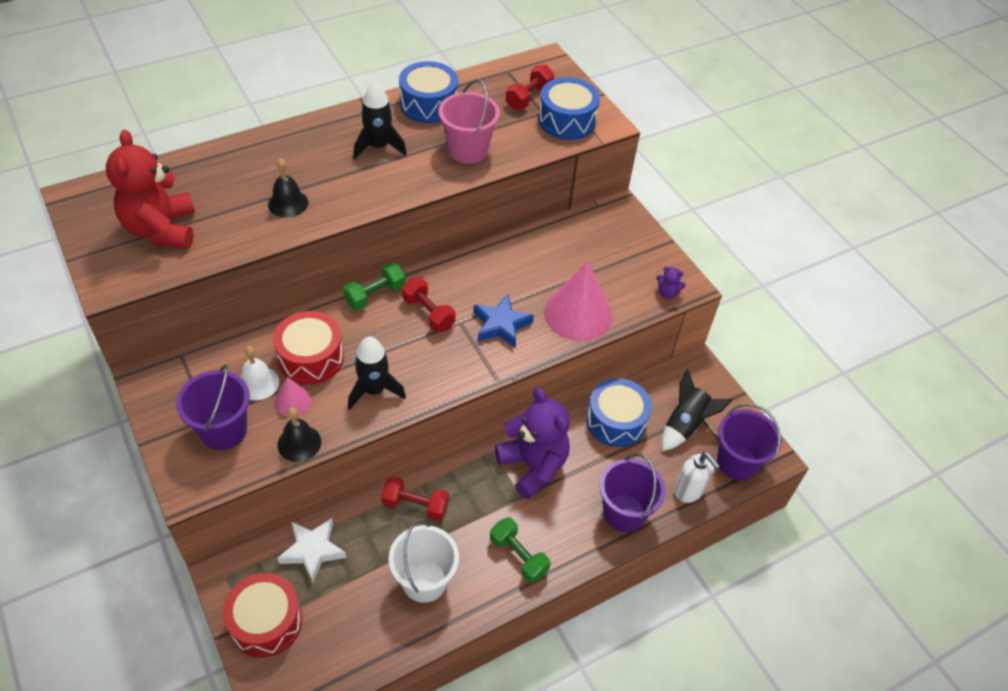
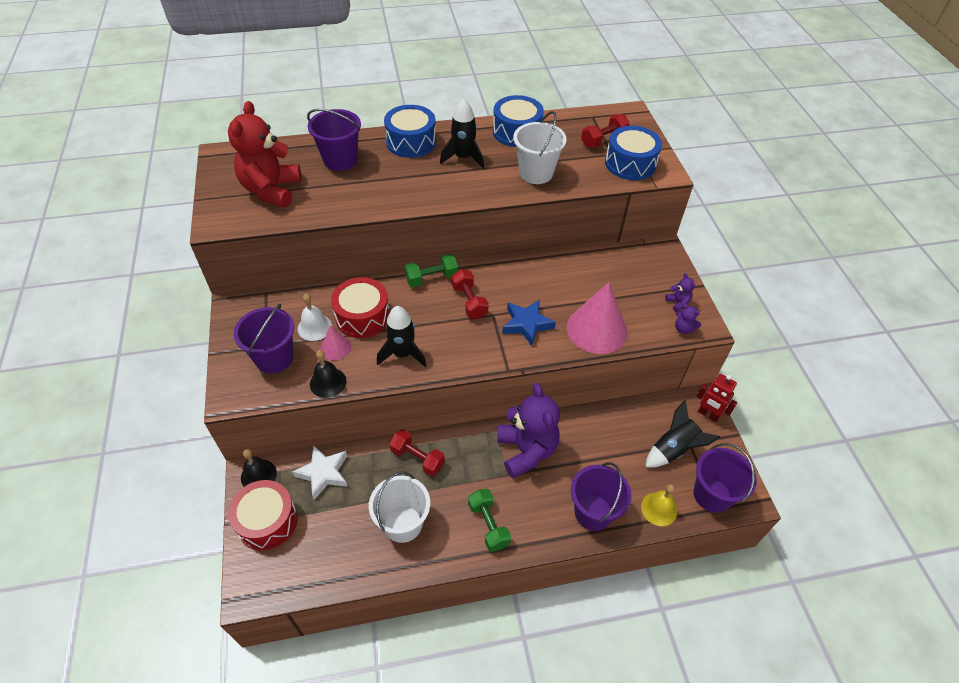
camera: 20 degrees right, 0 degrees up
black bell [268,158,308,218] -> black bell moved to [241,449,277,487]
pink bucket [438,79,500,164] -> white bucket [513,111,567,184]
blue drum [586,378,652,447] -> blue drum moved to [384,105,436,158]
white soap dispenser [674,452,720,503] -> yellow bell [641,484,677,526]
none -> purple bucket [307,109,361,171]
none -> purple teddy bear [665,273,695,312]
none -> red robot [696,374,737,422]

